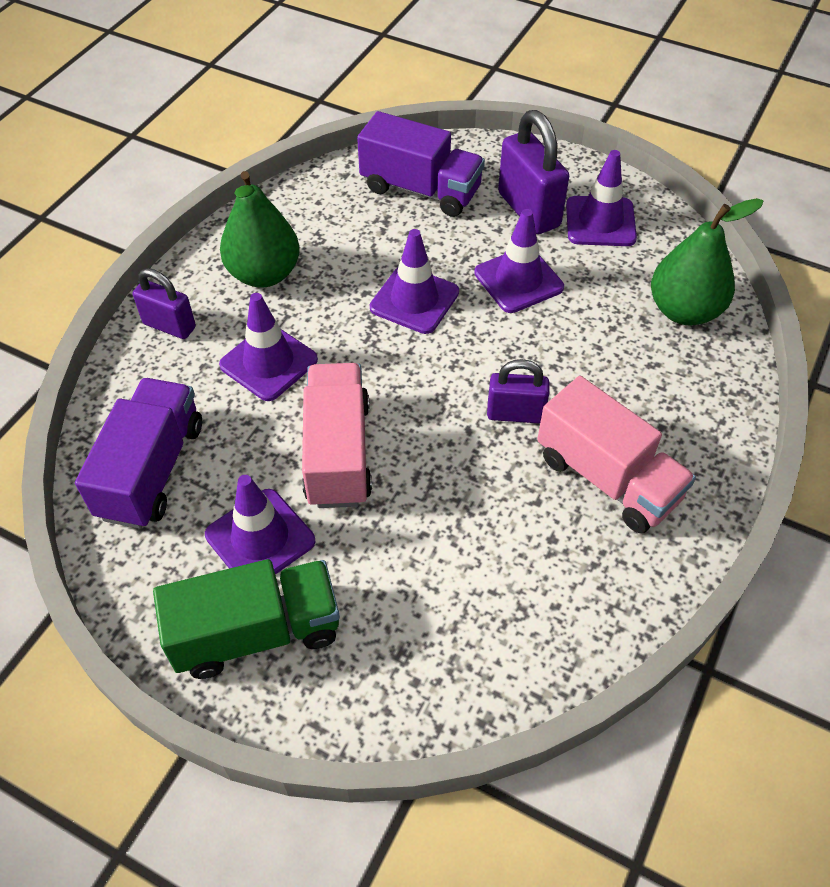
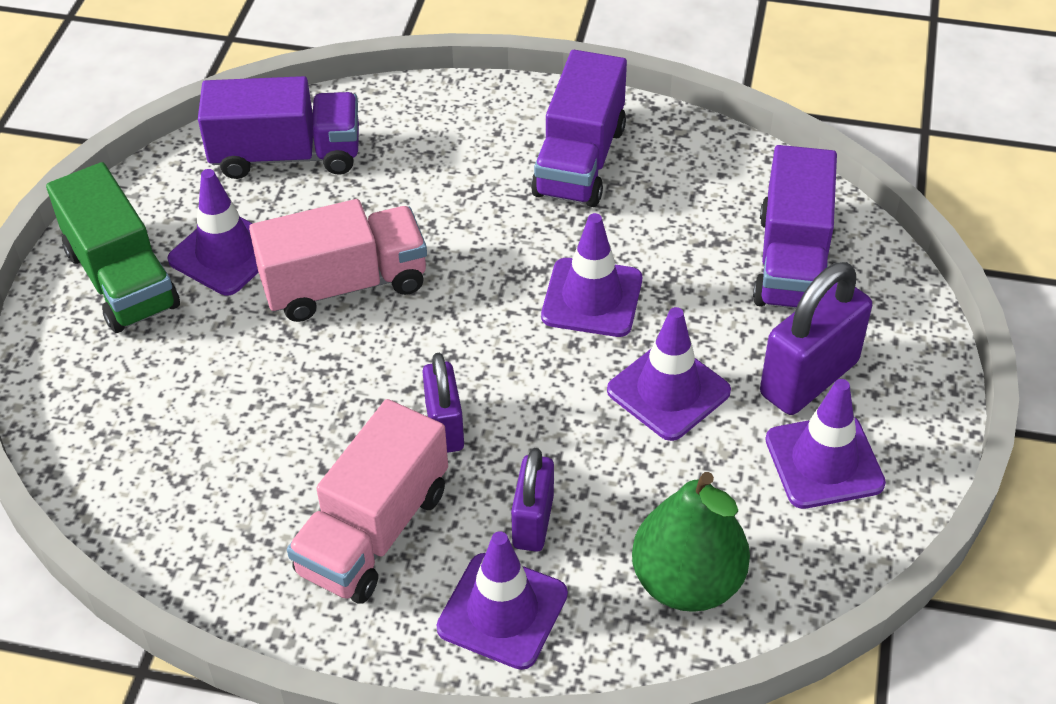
camera: 75 degrees right, 5 degrees down
purple padlock [133,268,196,339] -> purple padlock moved to [511,448,554,552]
purple traffic cone [219,293,318,401] -> purple traffic cone moved to [436,531,568,670]
green pear [220,171,300,288] -> purple truck [531,50,627,207]

